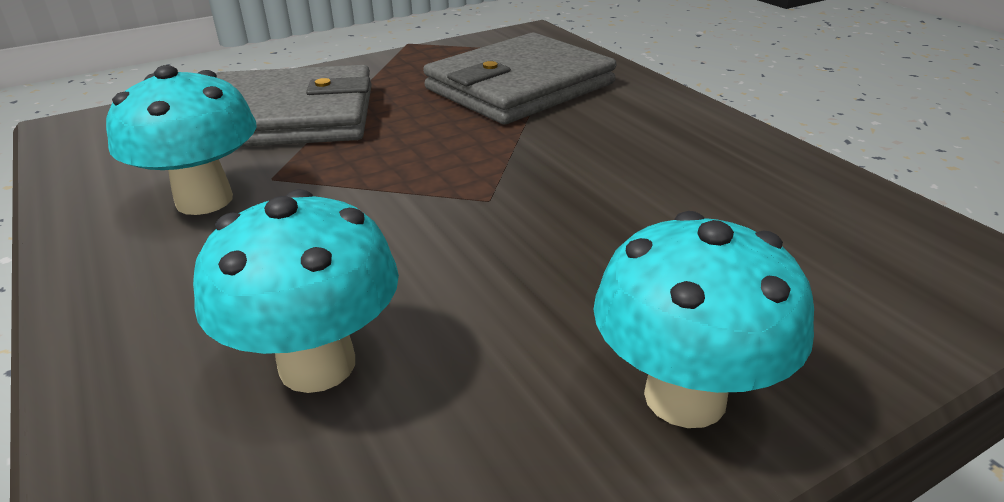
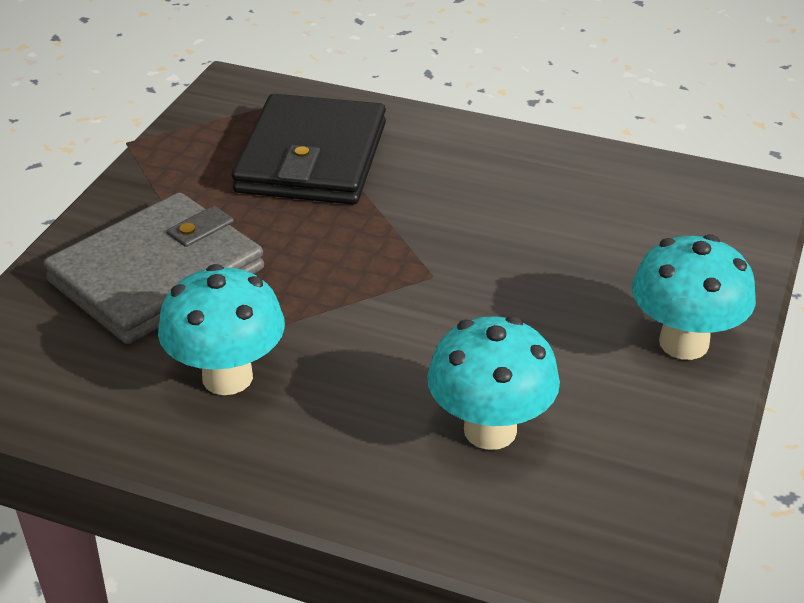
camera: 40 degrees left, 5 degrees up
grey wallet [423,33,616,124] -> black wallet [232,94,386,205]

